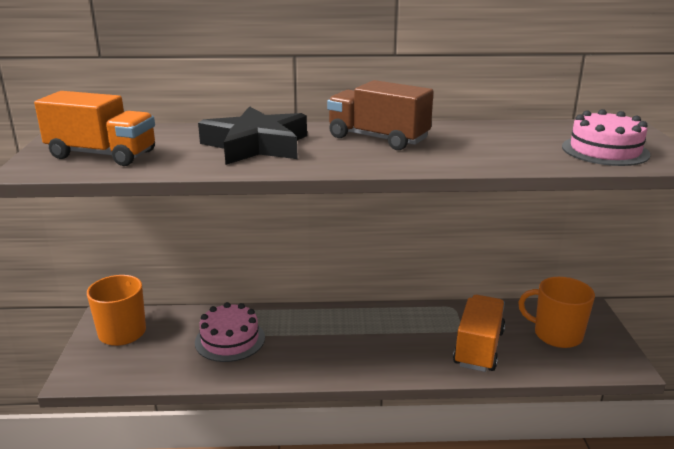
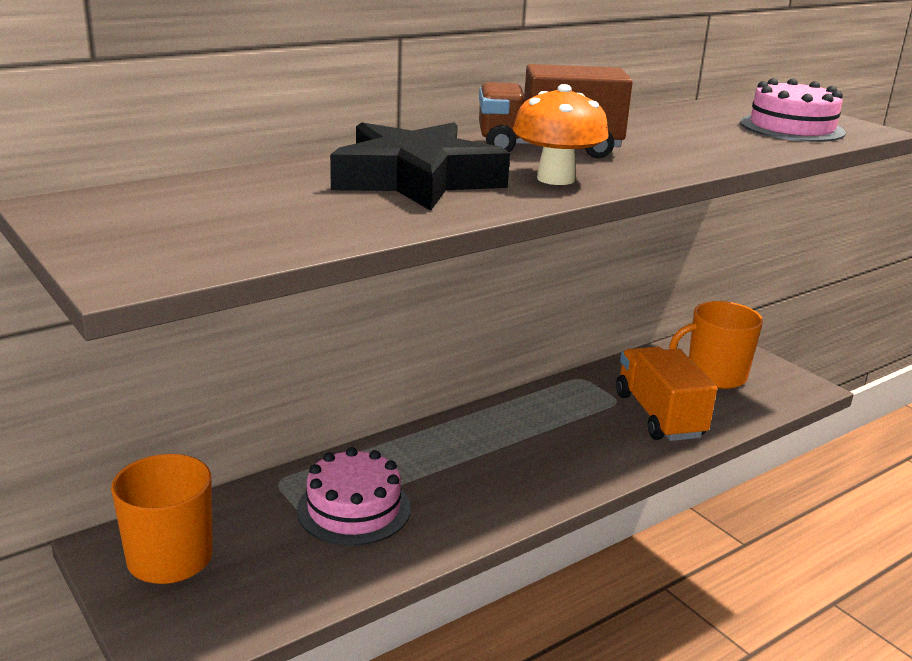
camera: 35 degrees left, 0 degrees up
orange truck [34,91,155,166] -> none
none -> orange mushroom [512,84,608,185]

